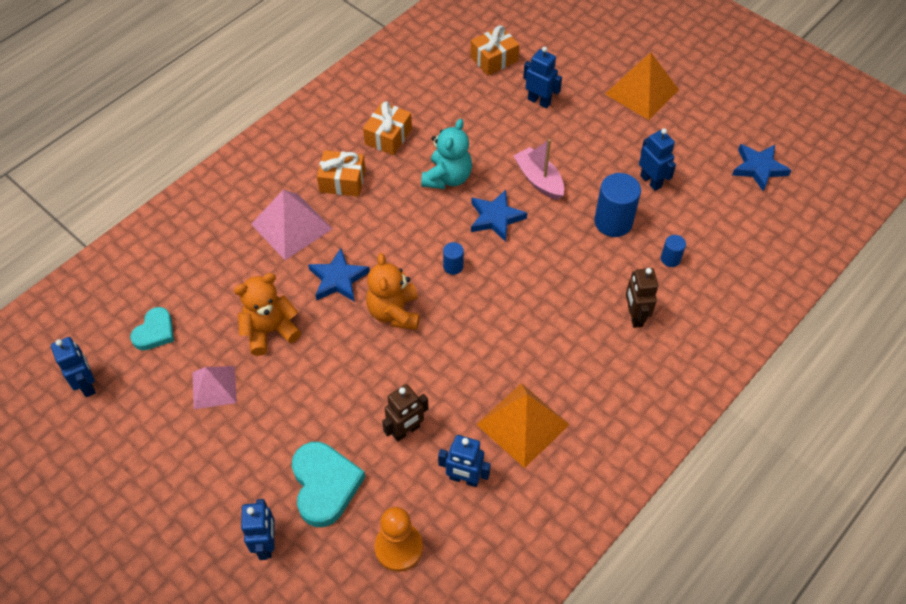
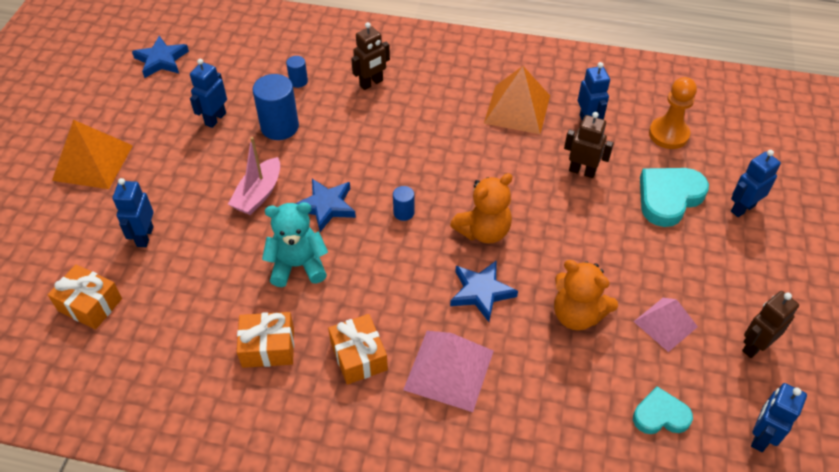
camera: 120 degrees left, 5 degrees down
none -> brown robot [742,291,799,358]

